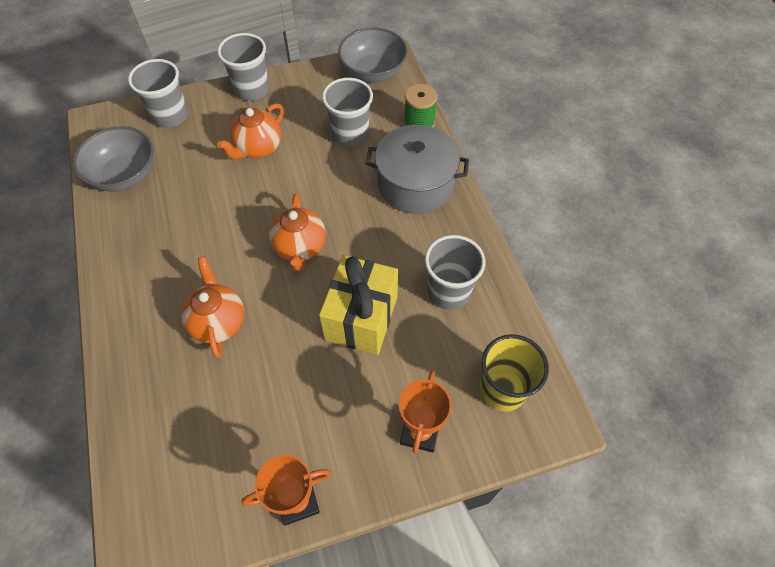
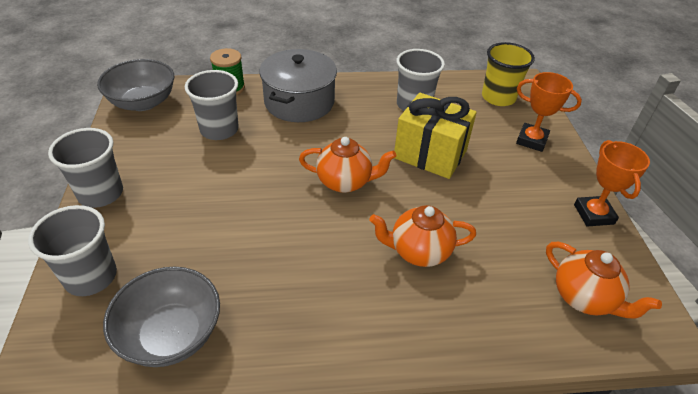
camera: 80 degrees left, 15 degrees down
orange teapot [217,103,284,159] -> orange teapot moved to [546,242,662,319]

